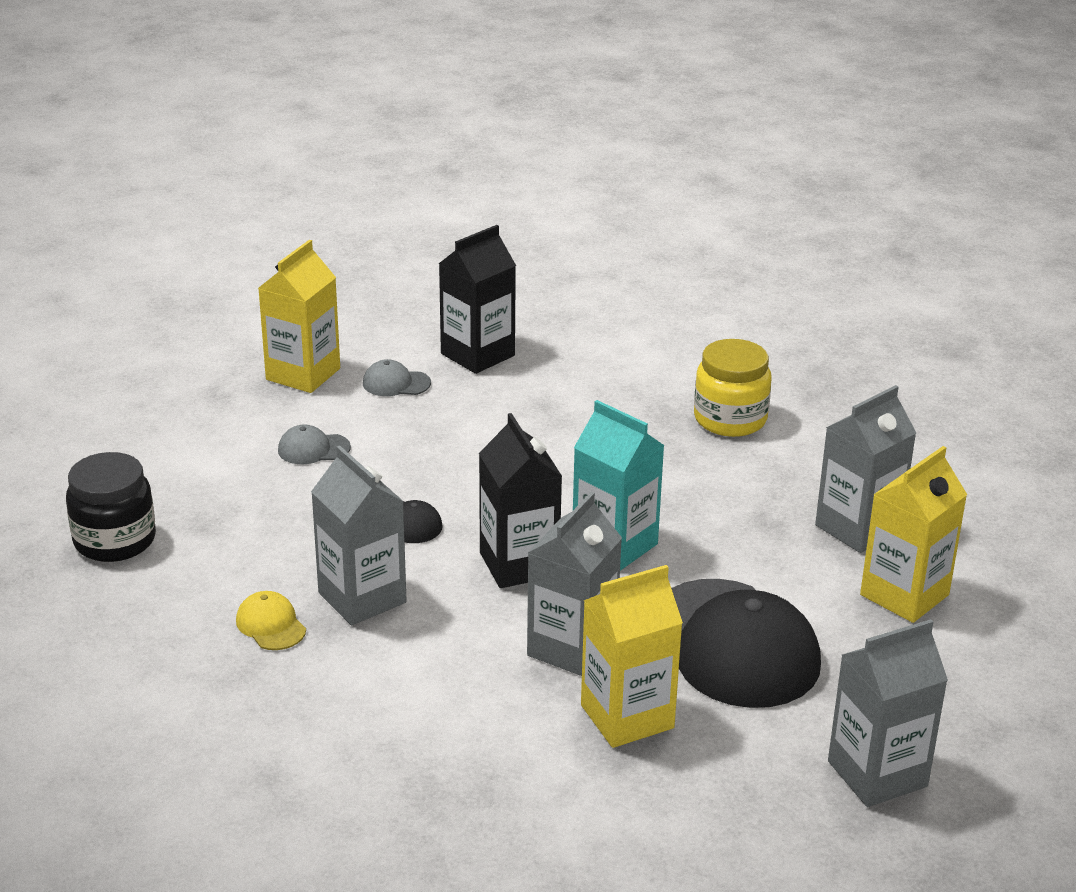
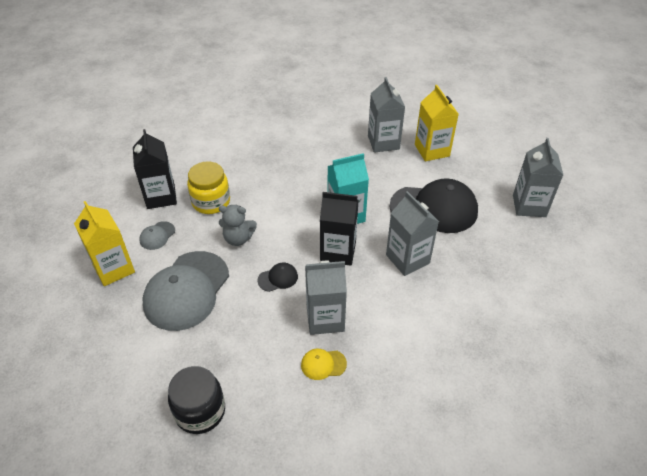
camera: 60 degrees left, 15 degrees up
grey cap [278,424,351,464] -> grey cap [143,251,229,331], size x2.36
yellow carton [581,565,683,748] -> none
yellow jar [694,339,772,437] -> yellow jar moved to [187,161,230,214]
none -> grey teddy bear [219,205,257,246]

